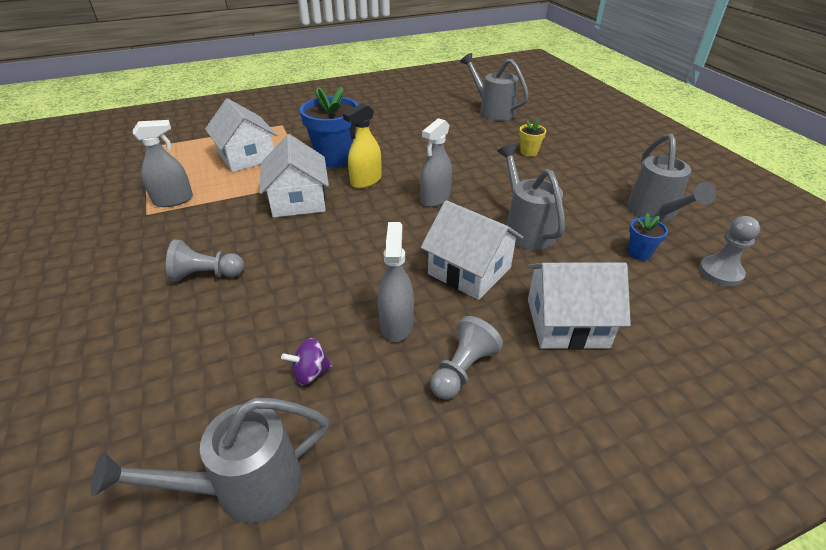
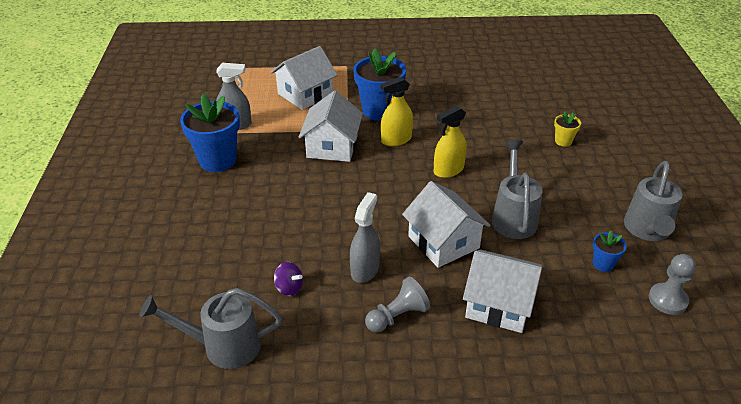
camera: 20 degrees right, 0 degrees up
grey pawn [166,240,244,281] -> none
white house [205,98,277,172] -> white house turned 60 degrees clockwise [271,46,338,110]
purple spinning top [281,338,332,385] -> purple spinning top turned 150 degrees counterclockwise [274,262,303,296]
grey spray bottle [420,118,452,207] -> yellow spray bottle [434,105,467,178]
grey watering can [460,53,529,121] -> none
none -> blue flower pot [180,93,240,172]

